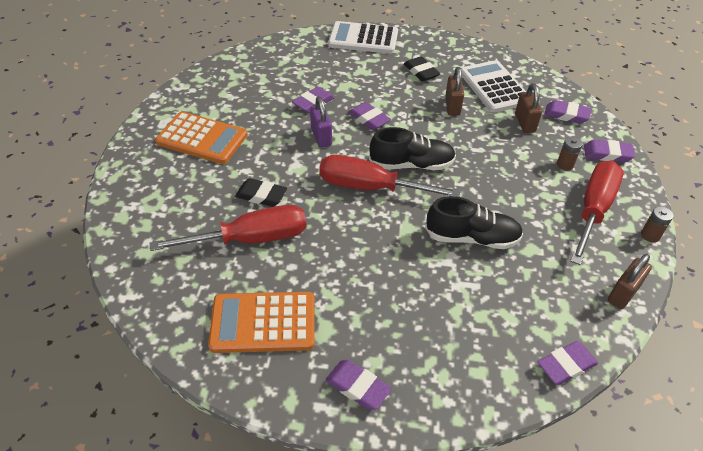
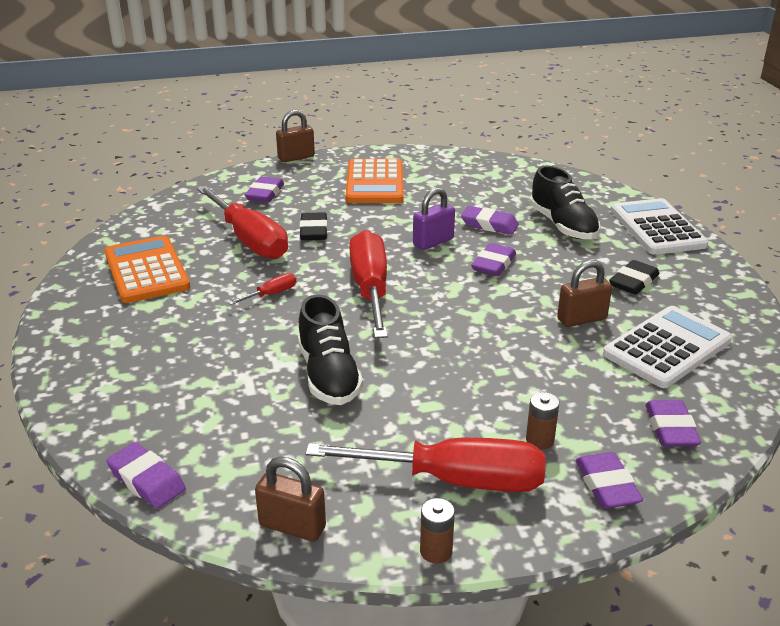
camera: 70 degrees right, 15 degrees down
purple eraser [325,360,392,410] -> purple eraser moved to [245,176,284,202]
black shoe [369,127,456,170] -> black shoe moved to [530,166,600,239]
brown padlock [515,83,542,133] -> brown padlock moved to [276,110,315,162]
none -> red screwdriver [228,273,296,305]

